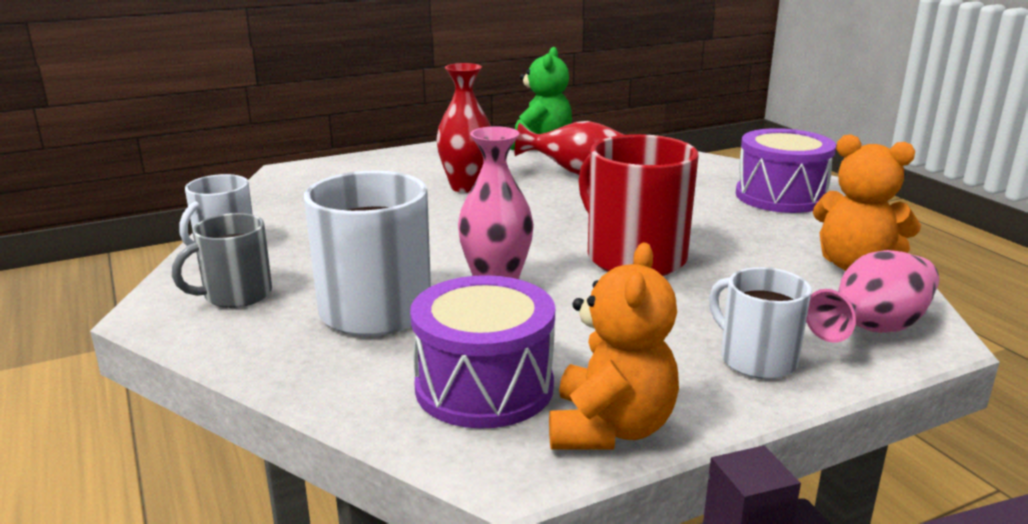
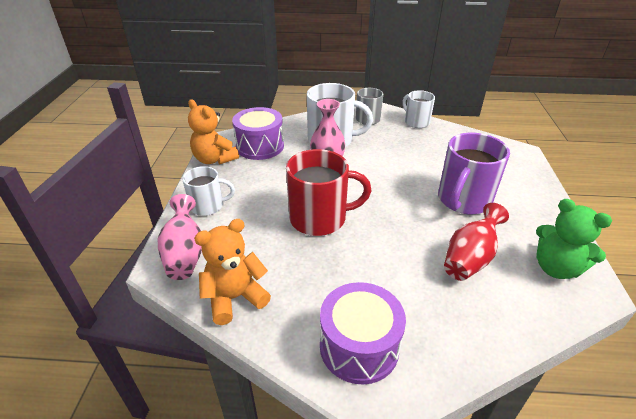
camera: 120 degrees right, 15 degrees up
red vase [436,63,491,193] -> purple mug [438,133,510,214]

